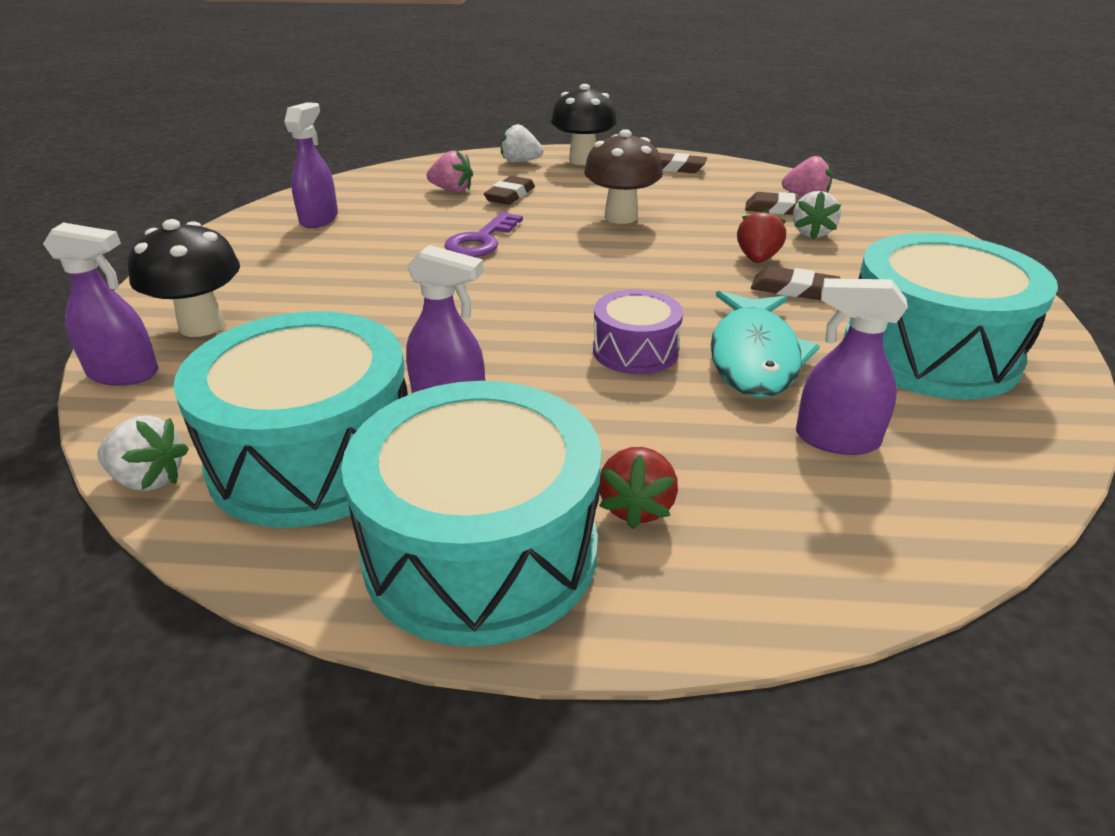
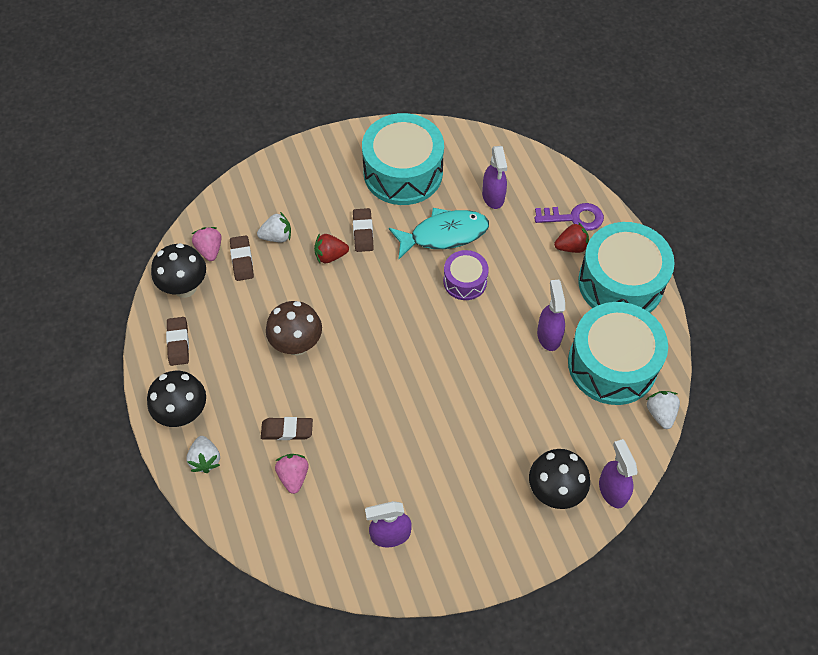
camera: 115 degrees left, 25 degrees up
purple key [444,212,523,257] -> purple key moved to [535,203,604,231]
none -> black mushroom [151,243,206,298]

